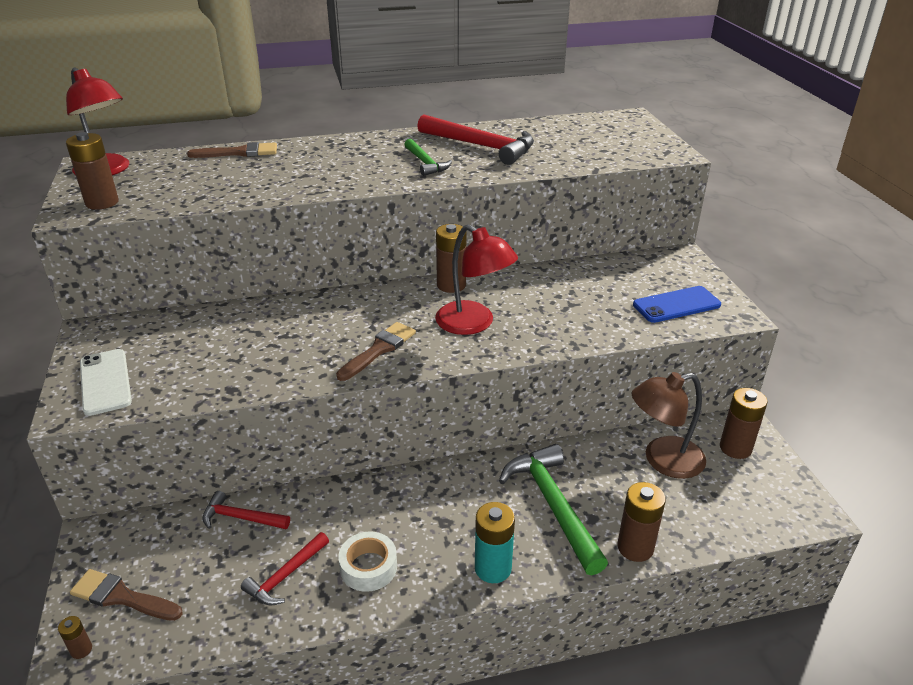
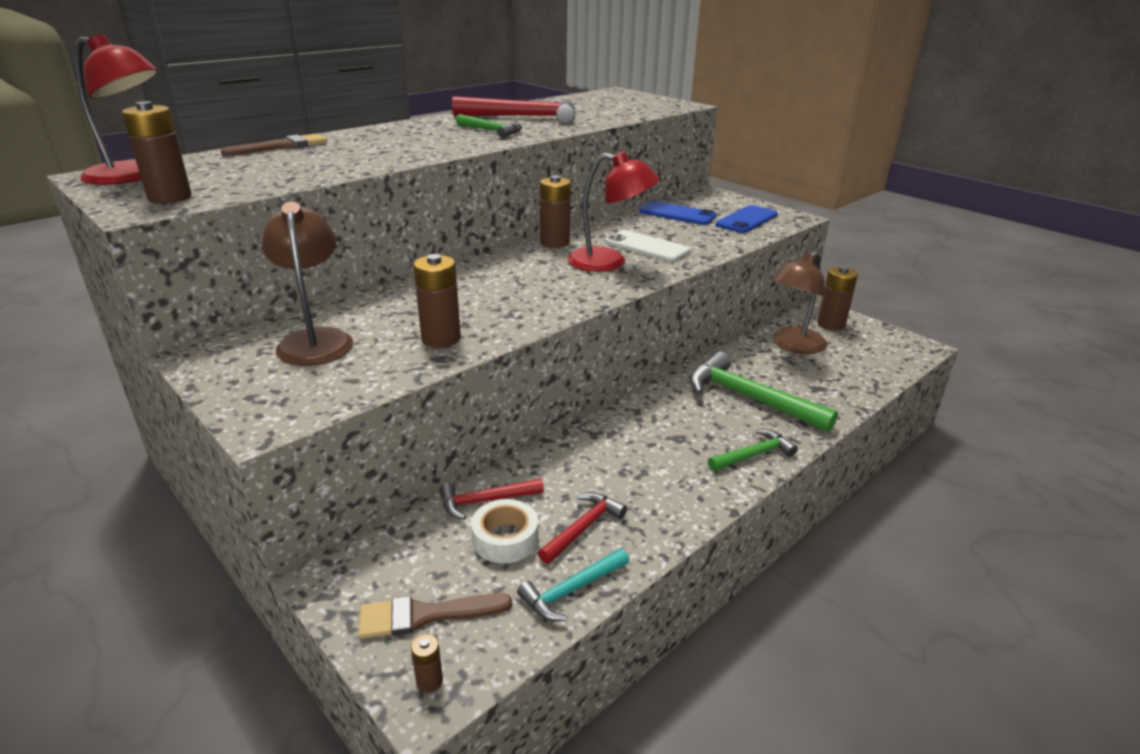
camera: 30 degrees left, 5 degrees down
white phone [80,349,132,416] -> white phone moved to [606,230,690,261]
red hammer [241,532,329,605] -> red hammer turned 150 degrees counterclockwise [538,492,627,564]
brown brush [336,322,416,381] -> none
white tape [338,531,397,592] -> white tape moved to [471,499,538,563]
turquoise battery [475,502,515,583] -> green hammer [708,429,798,471]
brown battery [617,482,666,562] -> brown battery moved to [414,254,461,348]
none -> brown lamp [261,202,353,366]
none -> turquoise hammer [517,548,629,622]
none -> blue phone [639,201,717,225]

